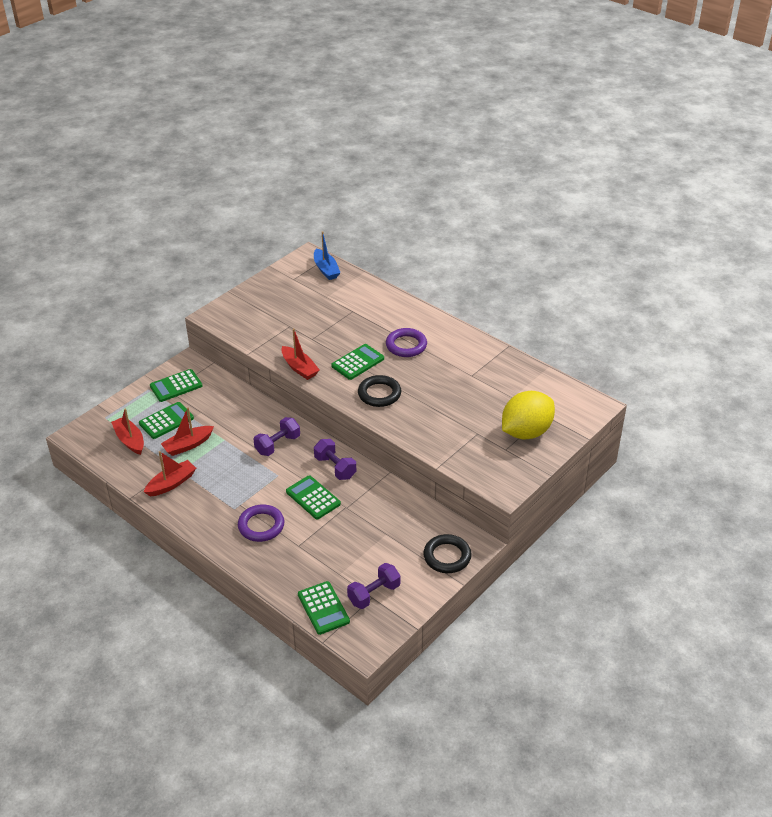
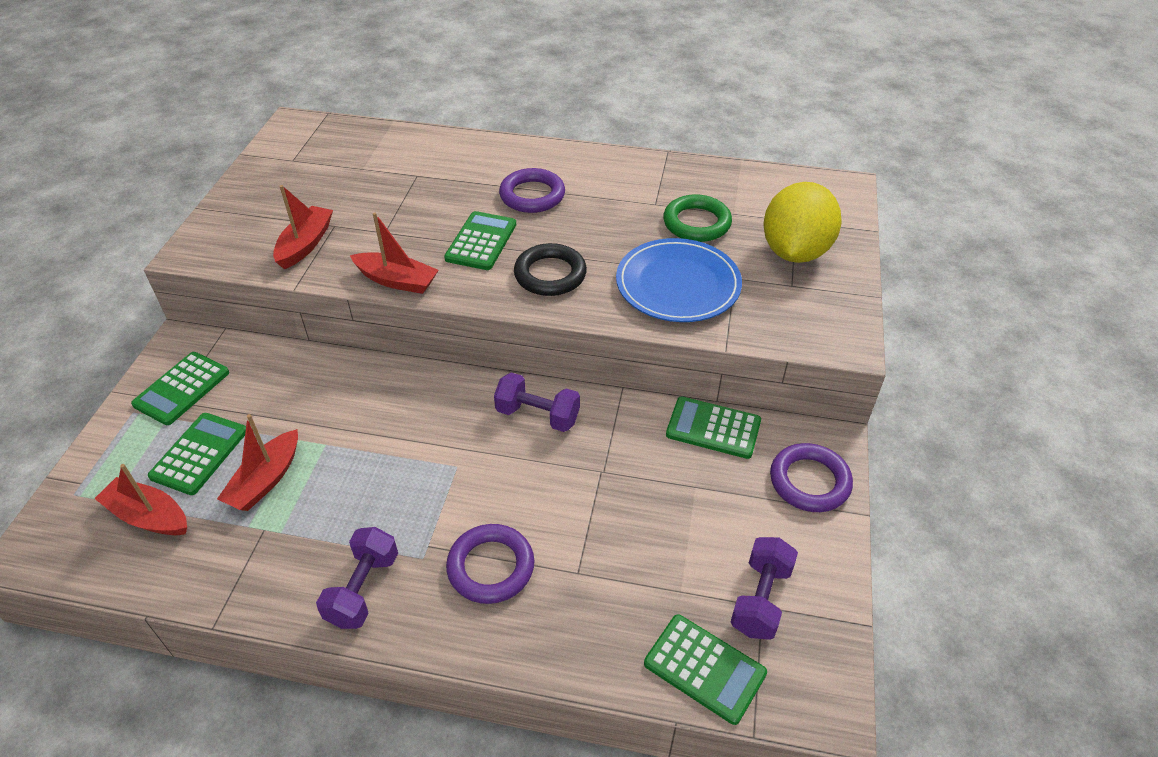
camera: 30 degrees left, 5 degrees up
red boat [144,451,196,496] -> red boat moved to [273,185,333,269]
purple dumbbell [254,417,300,456] -> purple dumbbell moved to [316,527,398,629]
green calculator [286,475,341,519] -> green calculator moved to [666,396,761,459]
blue boat [314,231,340,280] -> none
black ring [423,534,472,573] -> purple ring [770,443,853,512]
none -> blue plate [616,238,742,322]
none -> green ring [663,194,732,242]

